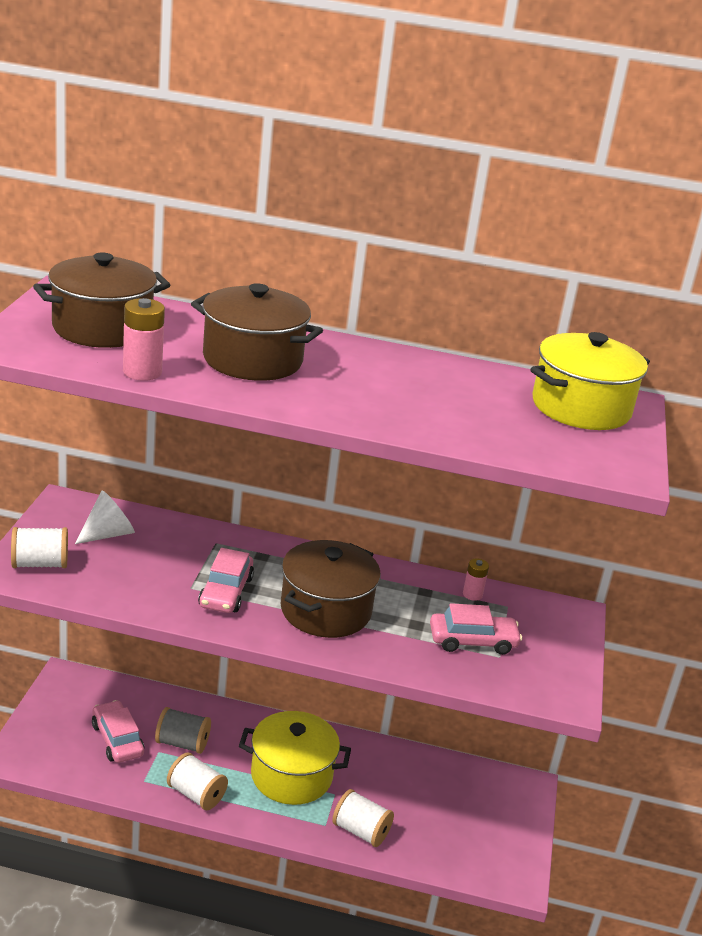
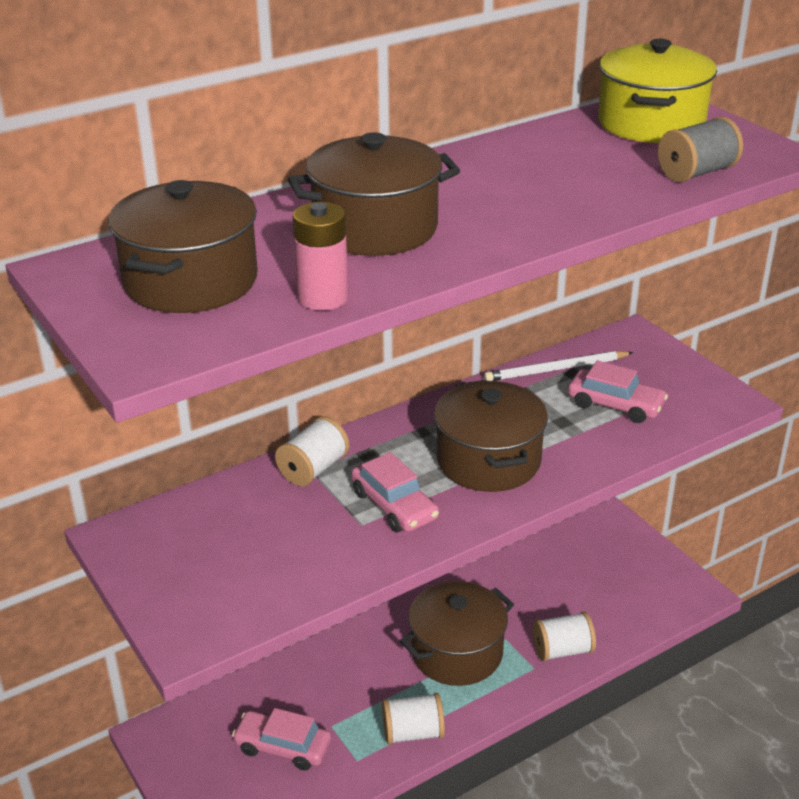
camera: 40 degrees left, 5 degrees up
white spool [11,527,68,568] -> white spool moved to [275,416,349,487]
white cone [75,490,135,544] -> none
grey spool [155,707,211,754] -> grey spool moved to [658,116,743,182]
yellow pot [239,711,351,805] -> brown pot [400,581,514,686]
pink car [430,603,522,655] -> pink car turned 75 degrees clockwise [568,360,668,423]
pink battery [463,559,489,601] -> white pencil [484,351,633,381]

